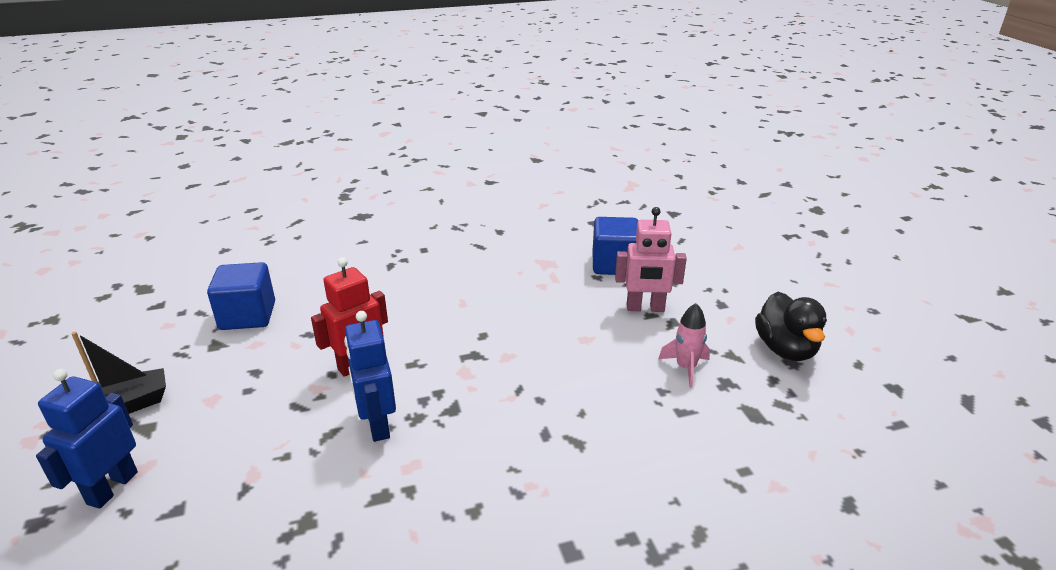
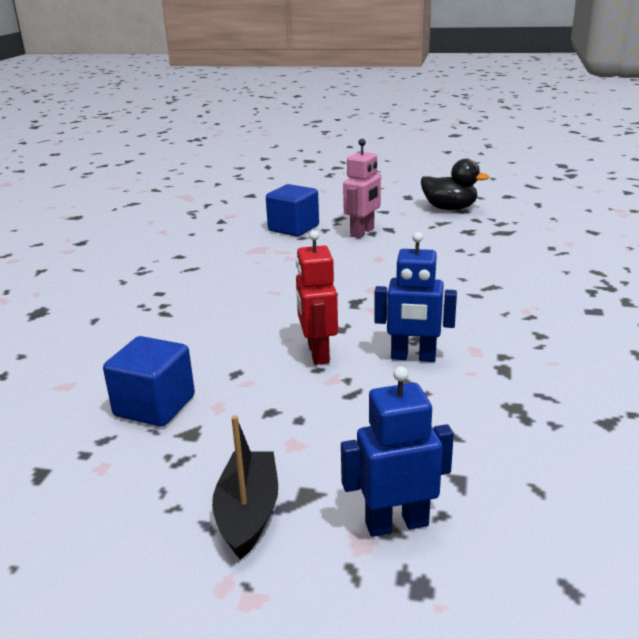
camera: 60 degrees left, 5 degrees down
blue robot [36,369,138,509] -> blue robot turned 120 degrees clockwise [341,366,454,537]
pink rocket [659,303,710,388] -> none

